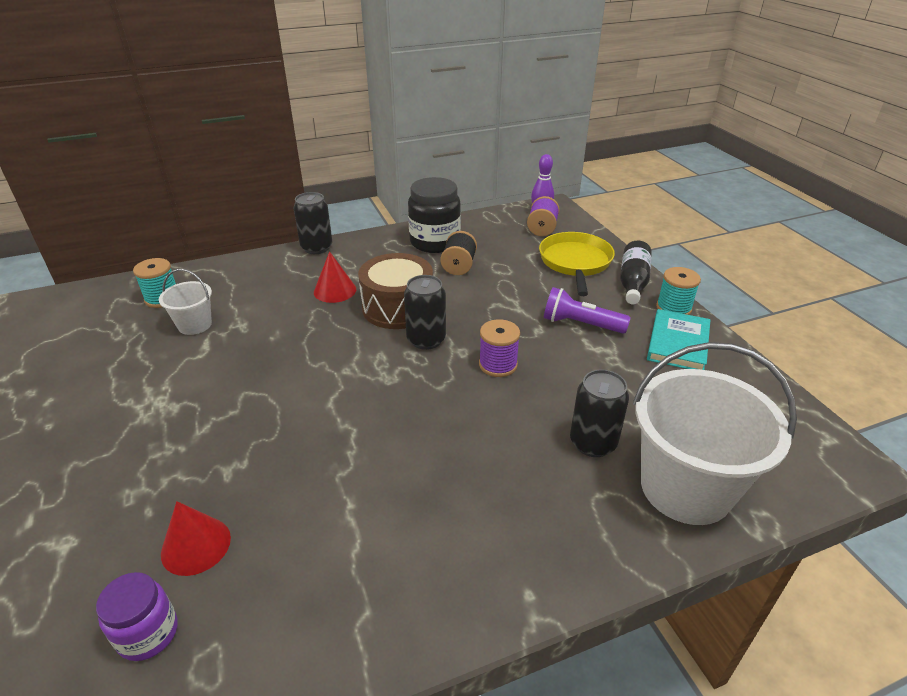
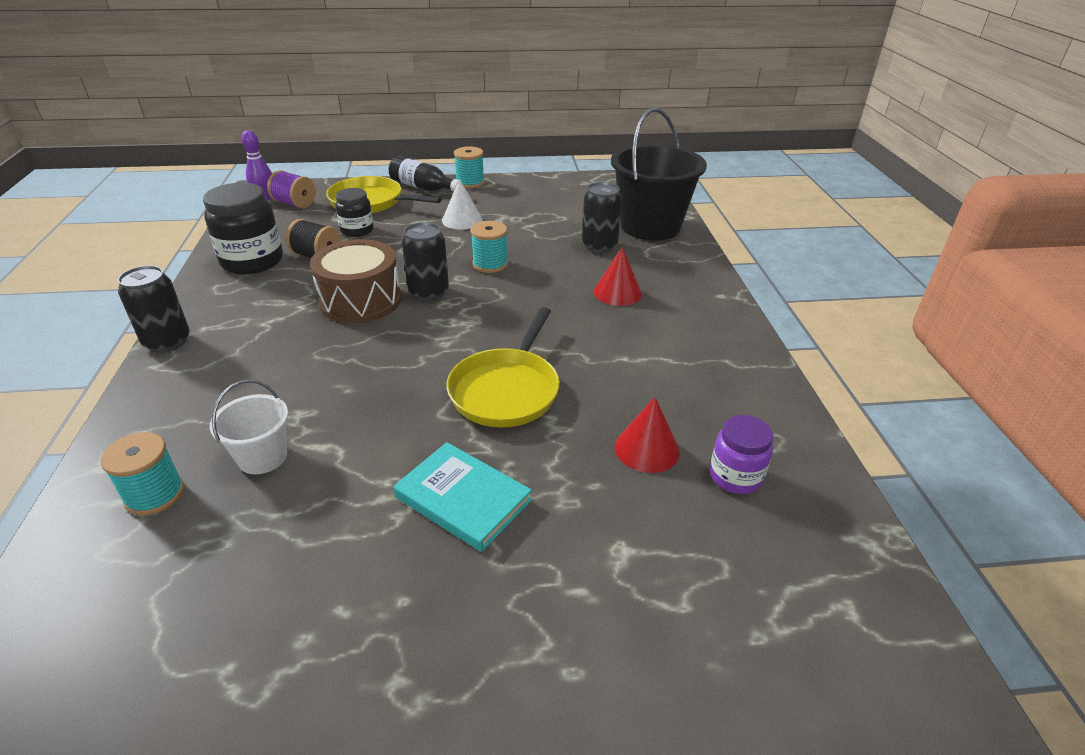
camera: 75 degrees left, 0 degrees up
red cone [314,251,356,303] -> red cone moved to [594,247,642,306]
purple spool [479,319,520,377] -> turquoise spool [470,221,508,273]
purple flashlight [544,287,631,334] -> white cone [442,179,483,230]
white bucket [633,342,797,525] -> black bucket [611,107,707,241]
turquoise book [647,309,710,370] -> turquoise book moved to [394,442,532,552]
none -> black jar [335,188,374,237]
none -> yellow pan [447,307,560,427]

